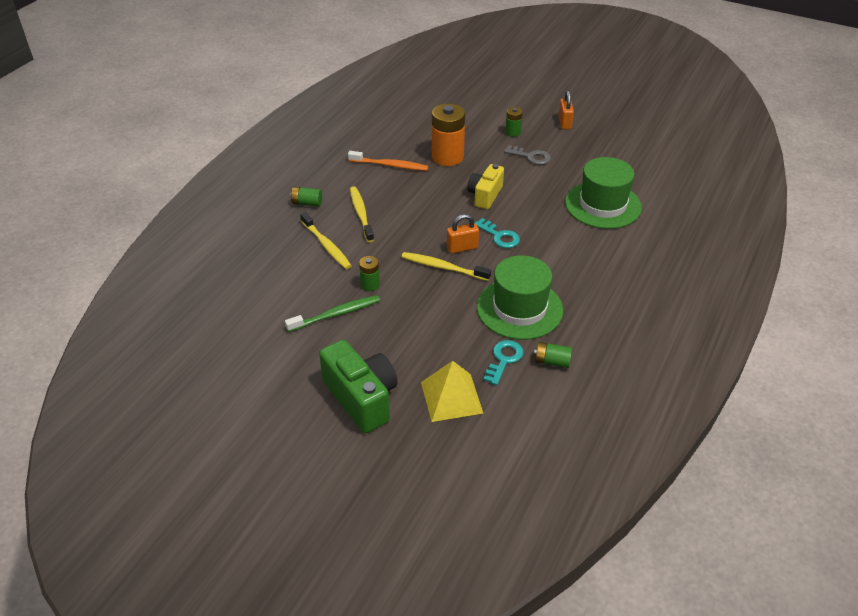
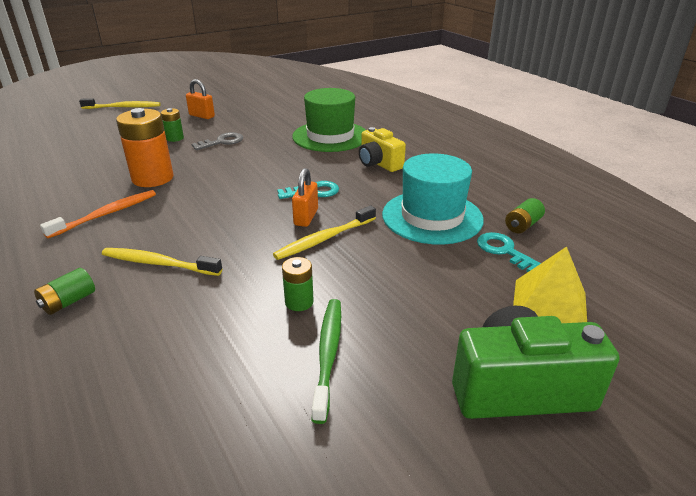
camera: 60 degrees left, 10 degrees down
yellow toothbrush [300,212,352,269] -> yellow toothbrush moved to [79,98,161,109]
yellow camera [467,164,504,209] -> yellow camera moved to [359,127,406,172]
green hat [477,255,563,340] -> turquoise hat [382,153,484,245]

